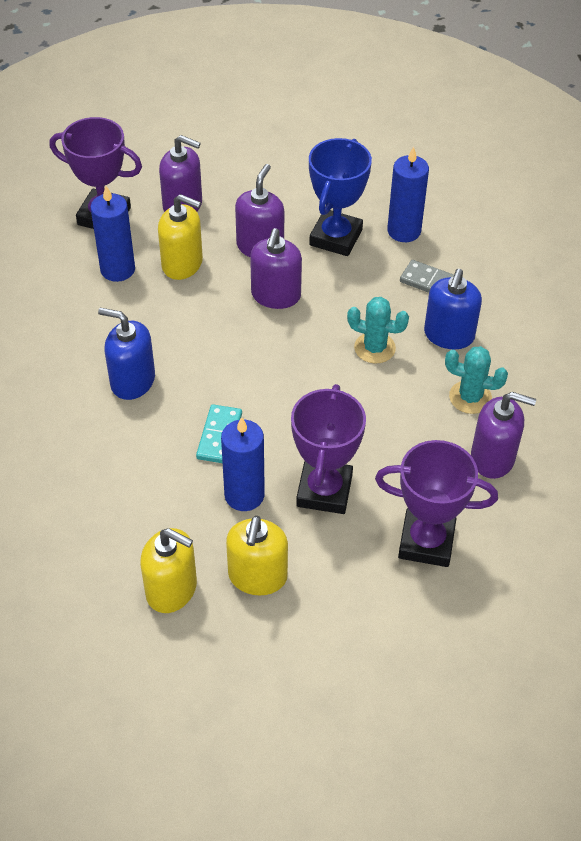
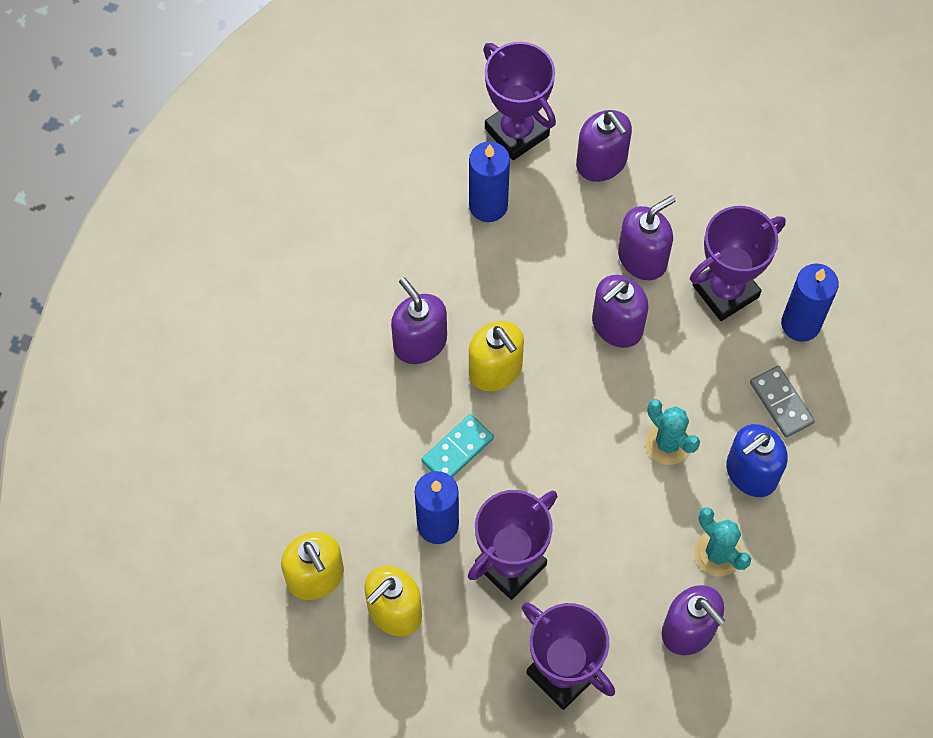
camera: 35 degrees right, 15 degrees up
blue soap dispenser [98,308,155,400] -> purple soap dispenser [391,277,447,364]
yellow soap dispenser [158,194,203,280] -> yellow soap dispenser moved to [469,321,524,391]
blue trophy [309,138,372,256] -> purple trophy [690,206,786,321]

